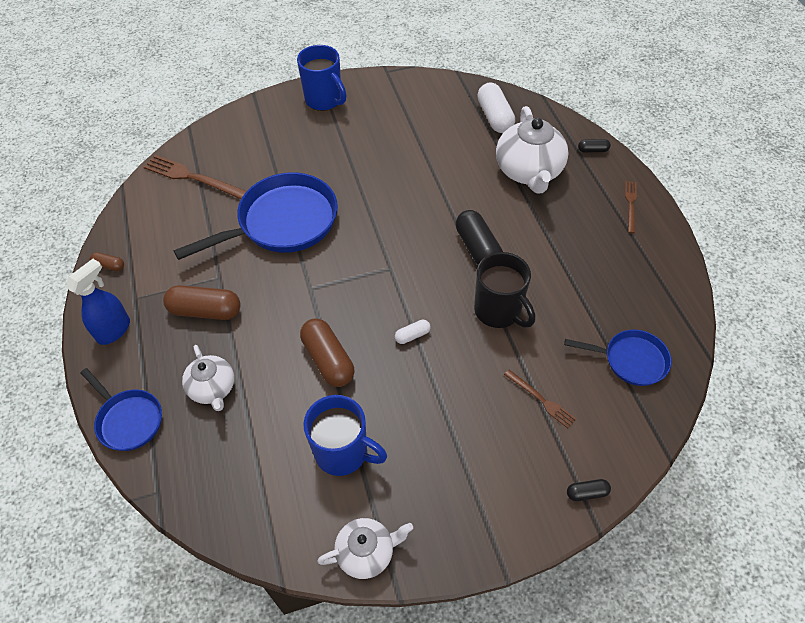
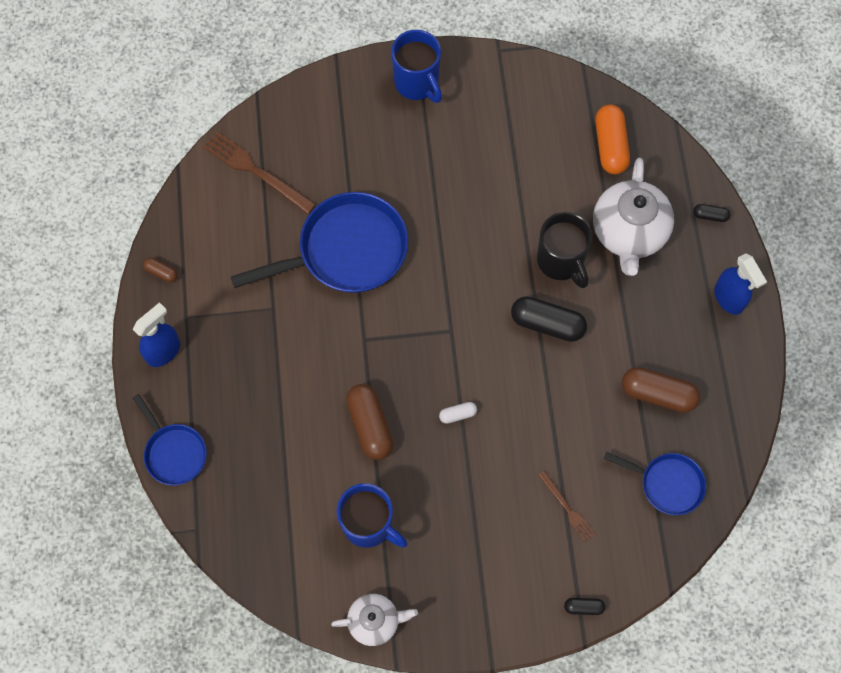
camera: 10 degrees right, 15 degrees up
brown capsule [163,285,241,320] -> brown capsule moved to [622,367,700,413]
white teapot [182,345,234,411] -> none
black capsule [456,210,503,265] -> black capsule turned 60 degrees counterclockwise [511,296,587,342]
black mug [474,252,535,328] -> black mug moved to [537,212,593,288]
white capsule [477,82,515,133] -> orange capsule [595,105,630,174]
brown fork [625,181,637,233] -> blue spray bottle [714,253,767,315]

